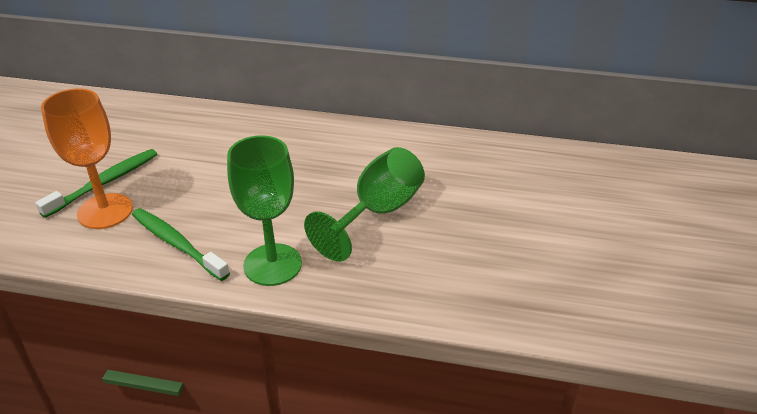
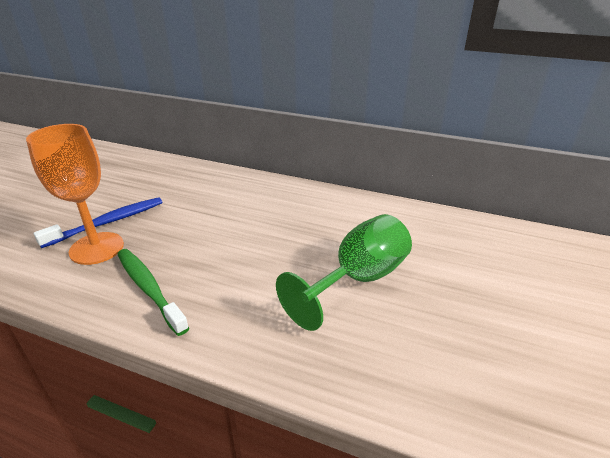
camera: 10 degrees right, 5 degrees down
green toothbrush [35,149,157,218] -> blue toothbrush [34,197,162,248]
green goblet [227,135,302,286] -> none

